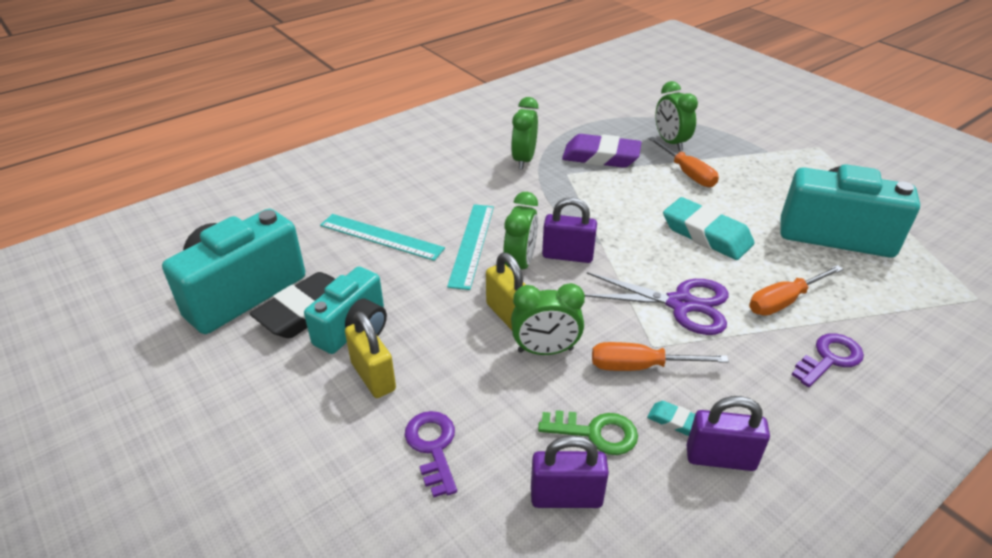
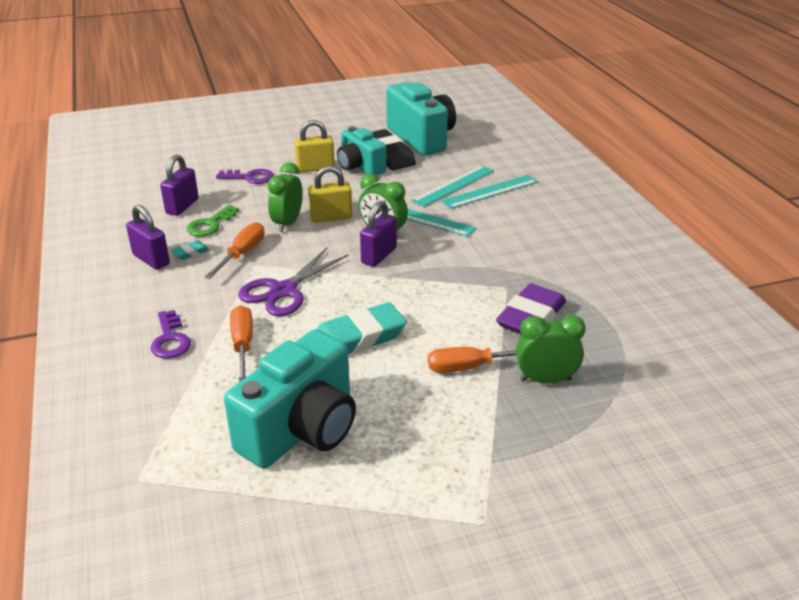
camera: 110 degrees right, 5 degrees down
green clock [511,97,539,169] -> none
purple padlock [686,396,770,471] -> purple padlock turned 75 degrees counterclockwise [126,205,170,270]
none -> turquoise ruler [441,175,538,209]

